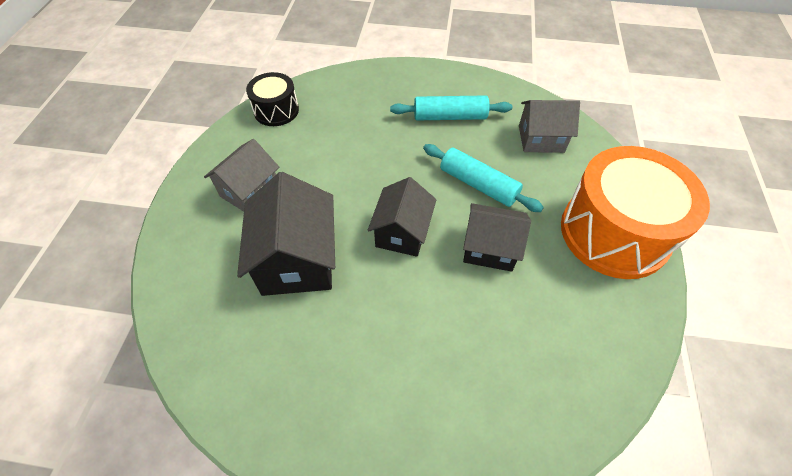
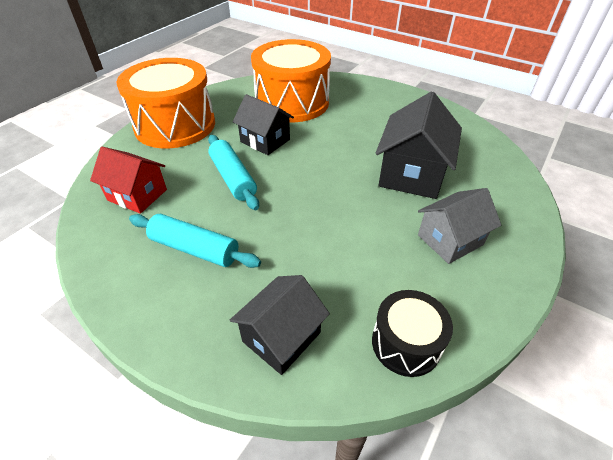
camera: 155 degrees left, 10 degrees down
black house [368,177,436,257] -> black house moved to [230,275,330,375]
grey house [519,100,580,153] -> red house [90,147,167,214]
none -> orange drum [251,39,331,122]

